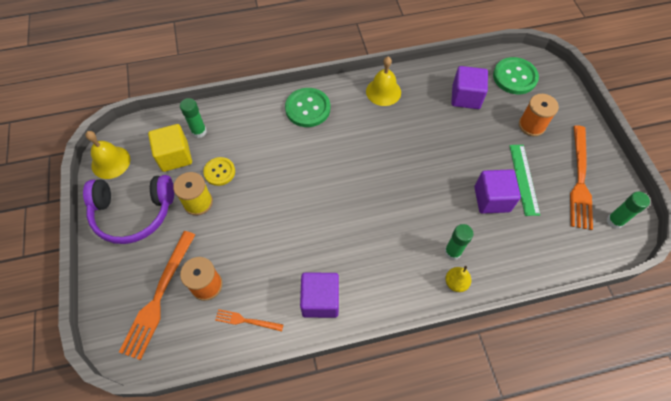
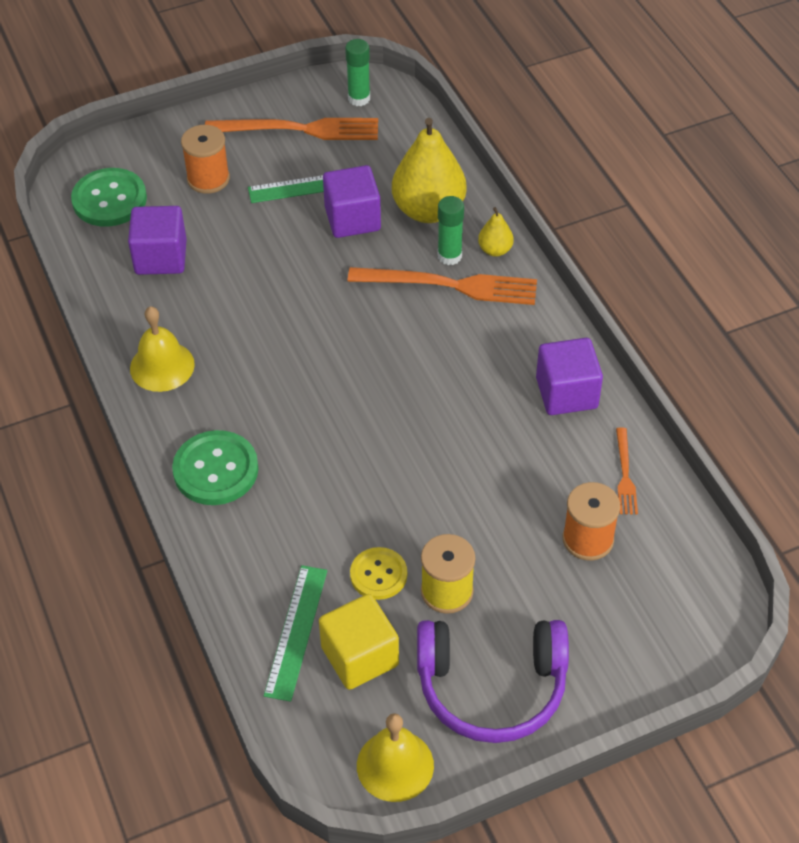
camera: 100 degrees left, 10 degrees down
purple headphones [83,175,174,244] -> purple headphones turned 105 degrees clockwise [417,620,569,743]
orange fork [119,231,195,360] -> orange fork moved to [348,267,537,305]
green glue stick [180,98,207,138] -> green ruler [264,565,327,702]
none -> yellow pear [392,118,467,223]

